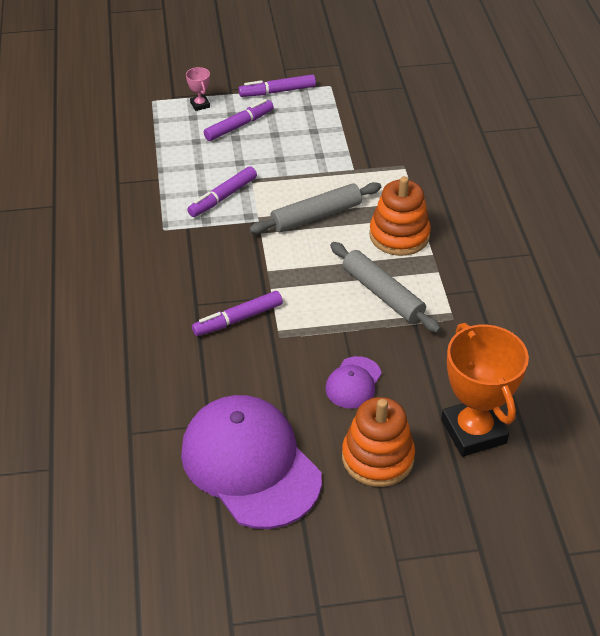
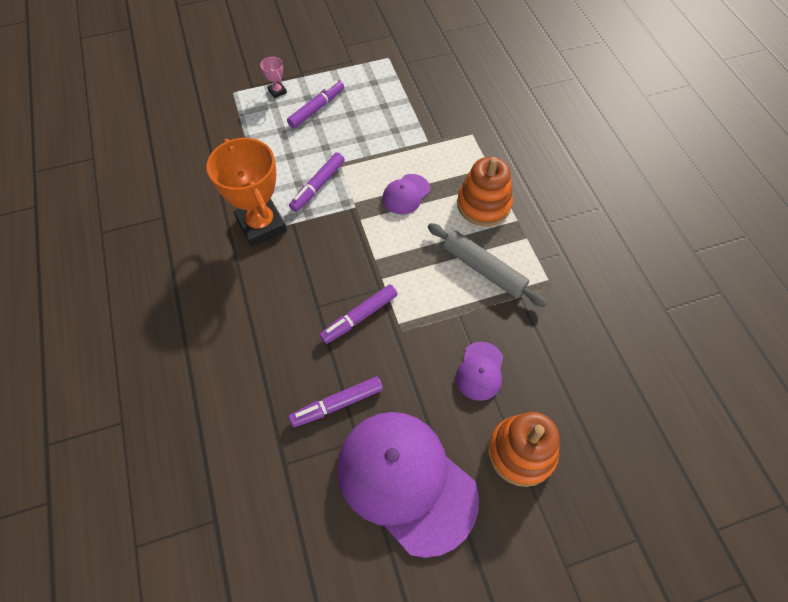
camera: 10 degrees left, 15 degrees up
purple marker [238,74,316,97] -> purple marker moved to [289,376,383,427]
grey rolling pin [249,182,381,234] -> purple cap [382,174,430,215]
orange trophy [441,323,529,457] -> orange trophy moved to [207,138,287,247]

